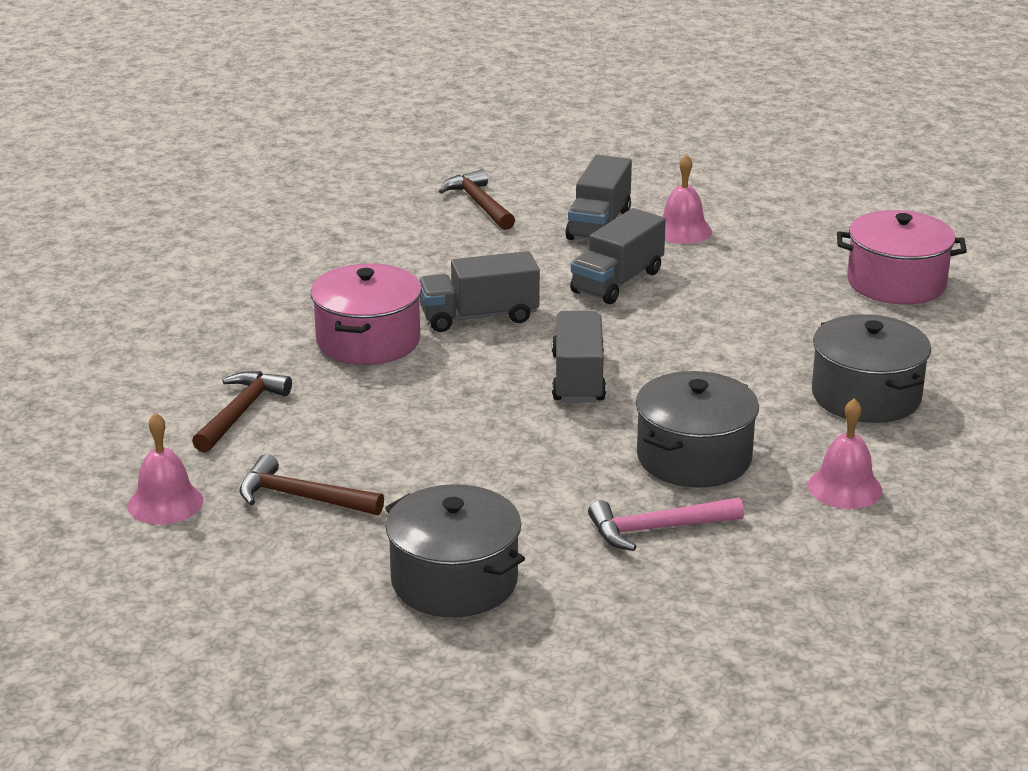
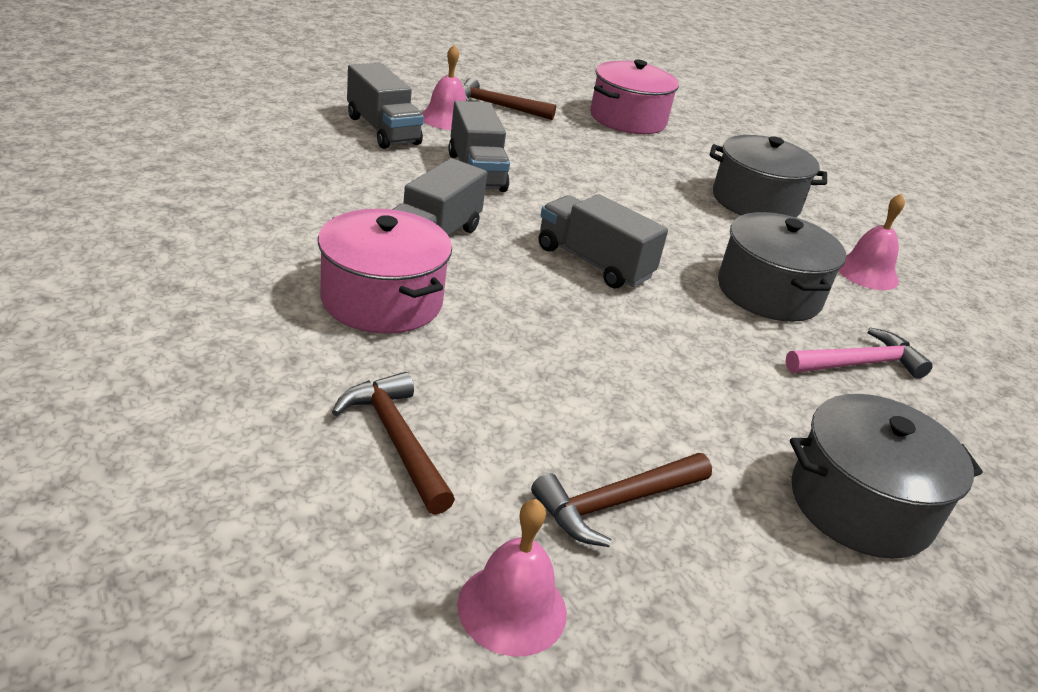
camera: 55 degrees left, 5 degrees up
brown hammer [439,169,515,230] -> brown hammer moved to [463,78,556,120]
pink hammer [588,497,744,551] -> pink hammer turned 135 degrees counterclockwise [785,328,933,379]

